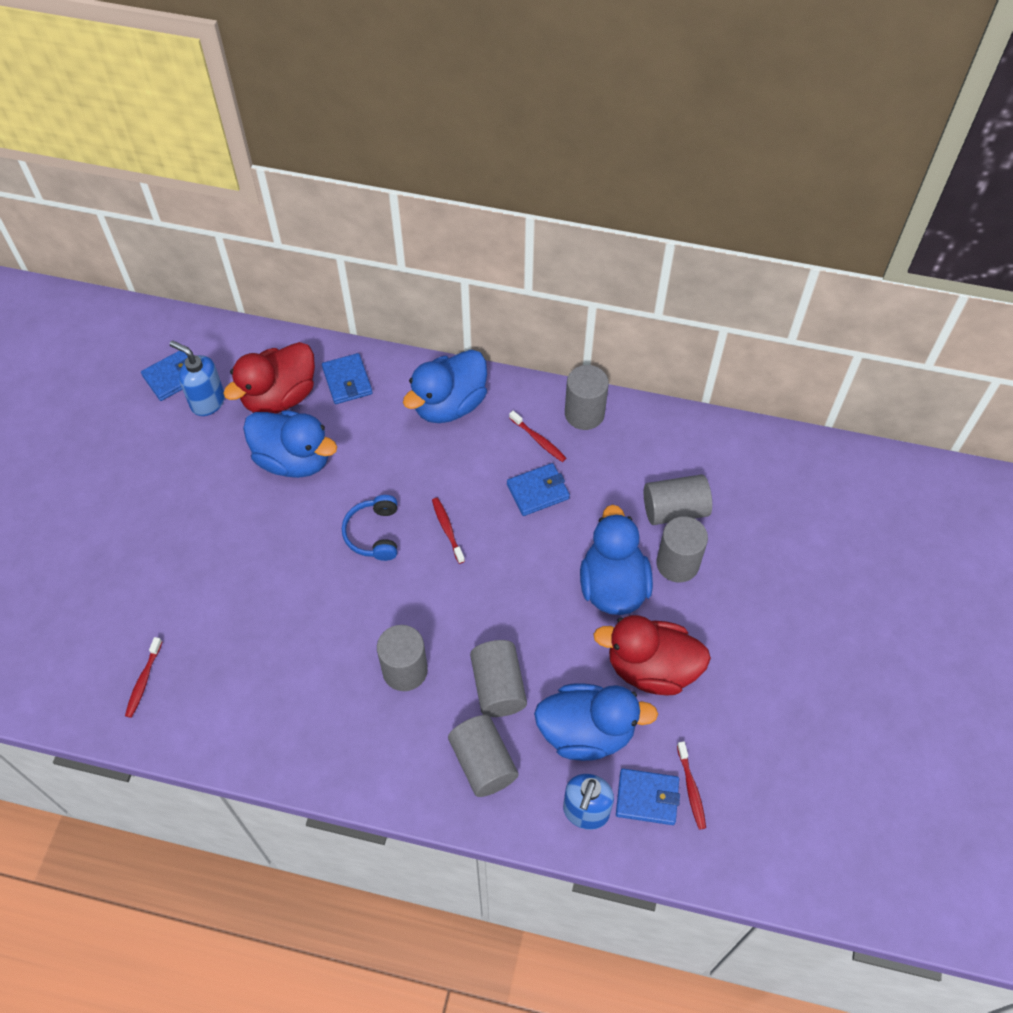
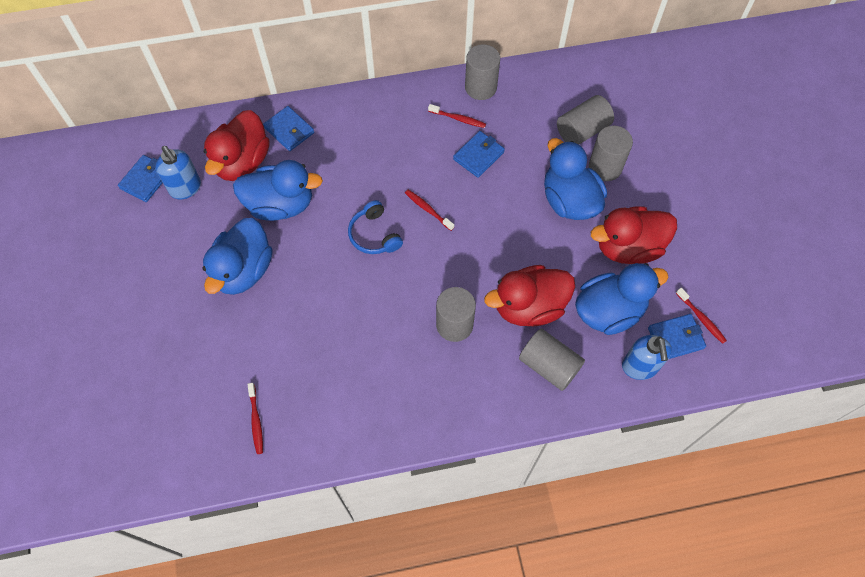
camera: 25 degrees left, 5 degrees up
blue soap dispenser [170,341,225,416] -> blue soap dispenser turned 135 degrees counterclockwise [155,146,201,200]
blue duck [403,350,487,423] -> blue duck moved to [202,218,273,295]
grey cylinder [470,640,527,717] -> red duck [484,265,575,326]

